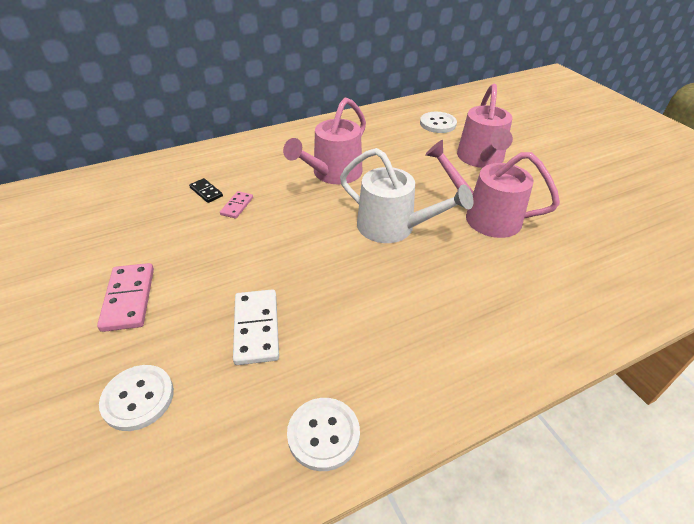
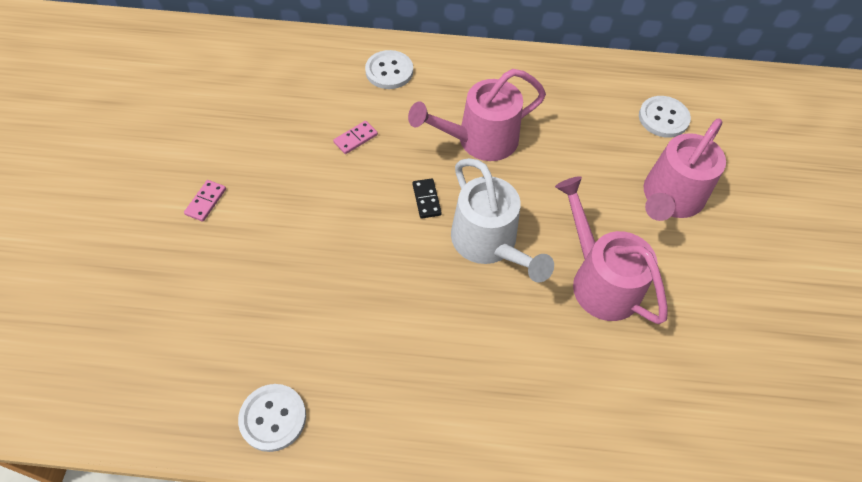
camera: 30 degrees right, 15 degrees up
pink domino [97,263,154,332] -> pink domino [184,180,226,222], size x0.57
white button [99,365,174,431] -> white button moved to [365,50,413,89]
black domino [189,178,223,203] -> black domino moved to [413,178,442,219]
white domino [233,289,279,365] -> none

